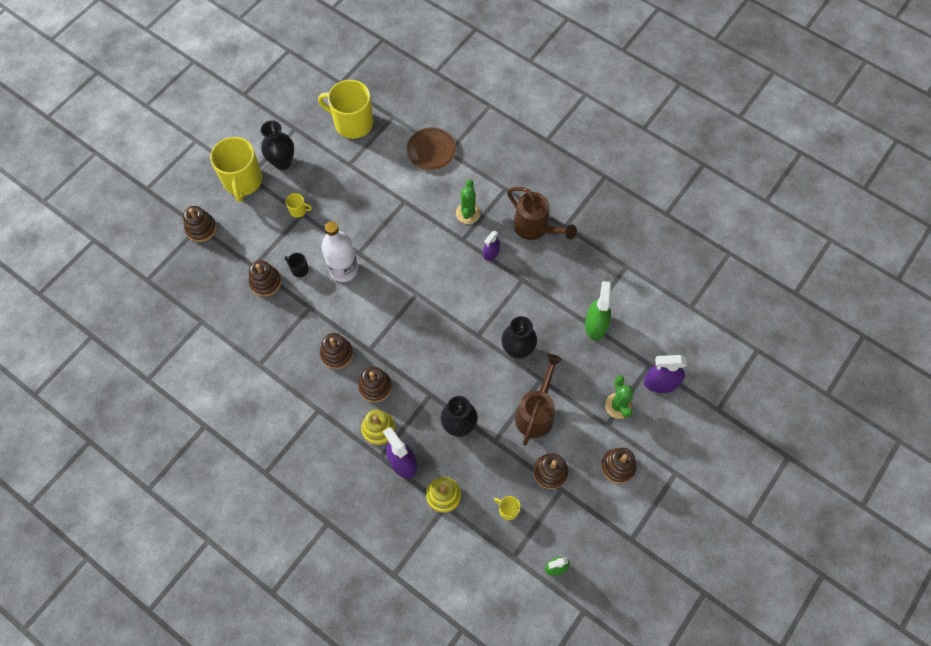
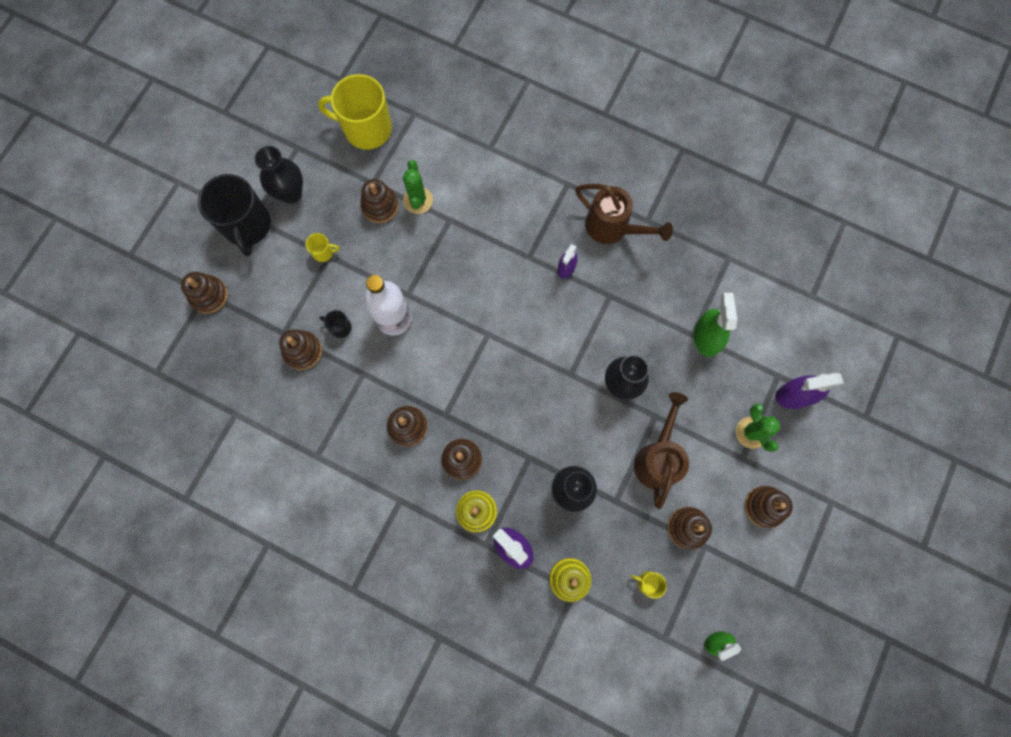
camera: 10 degrees left, 10 degrees up
yellow mug [210,137,262,202] -> black mug [198,174,271,256]
brown plate [406,128,456,170] -> none
green cactus [456,180,480,224] -> green cactus moved to [403,160,433,214]
none -> brown stacking toy [360,179,399,223]

